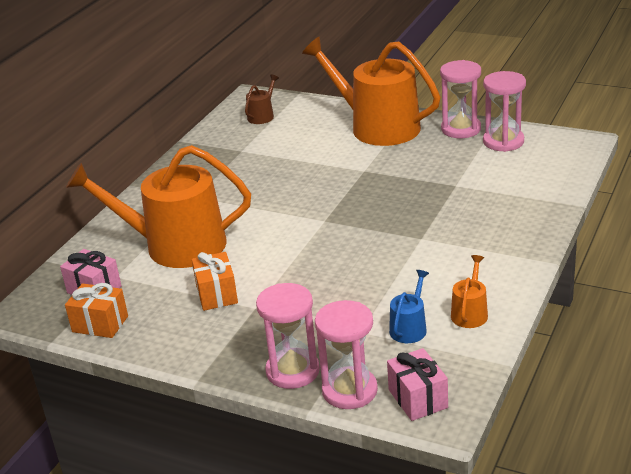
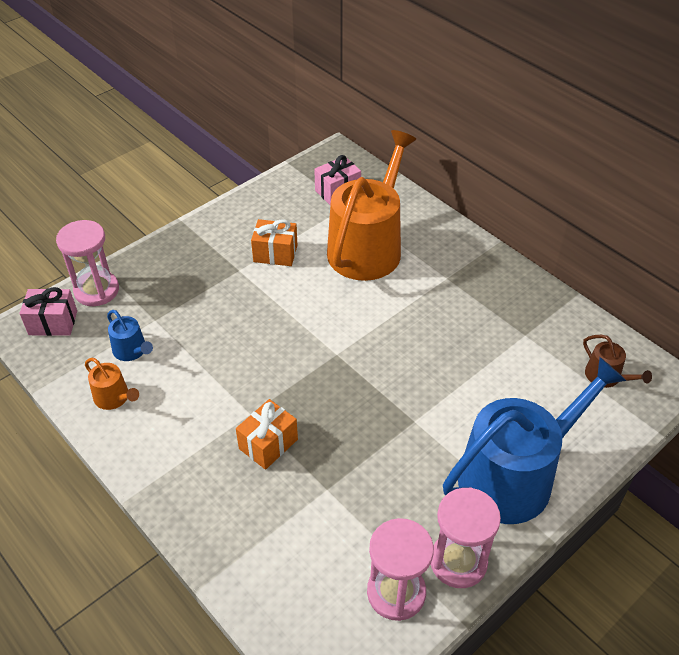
camera: 110 degrees right, 15 degrees up
orange gift [65,283,128,338] -> orange gift moved to [236,399,298,470]
pink hourglass [256,283,320,389] -> none
orange watering can [302,37,440,146] -> blue watering can [443,357,626,524]

